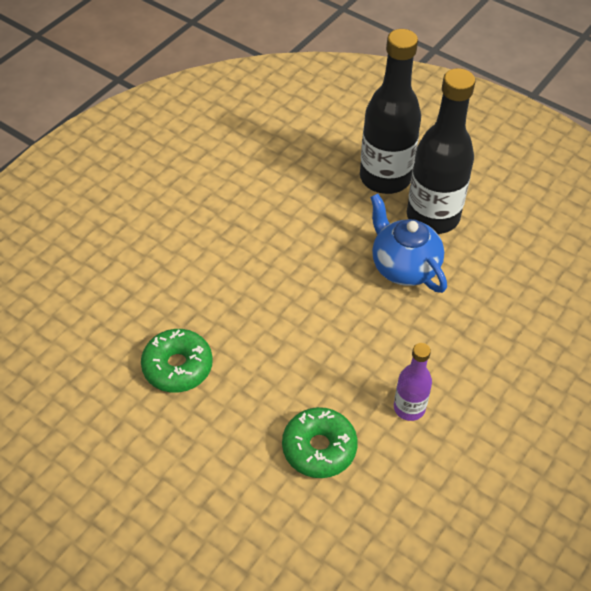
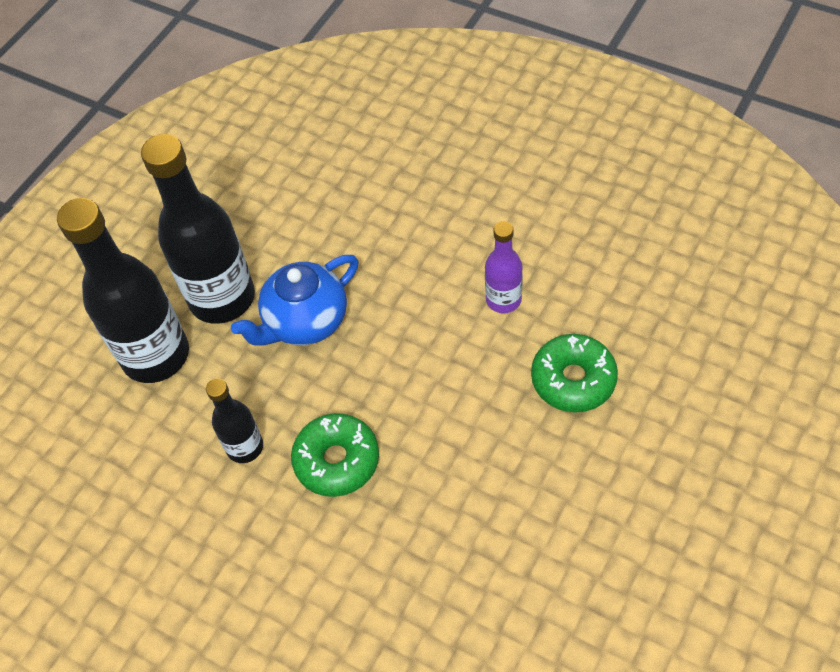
camera: 90 degrees left, 5 degrees up
green donut [141,329,213,392] -> green donut moved to [291,413,379,497]
none -> black bottle [206,378,263,463]

